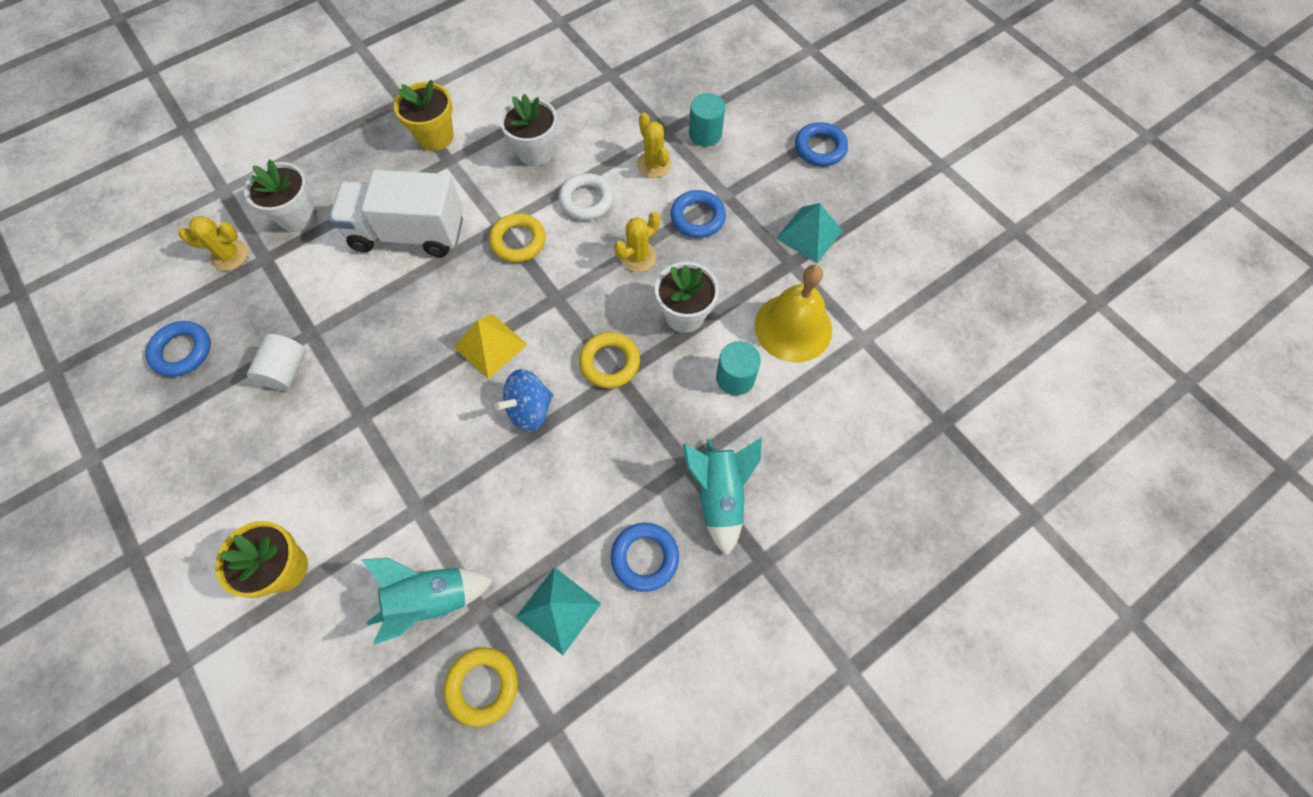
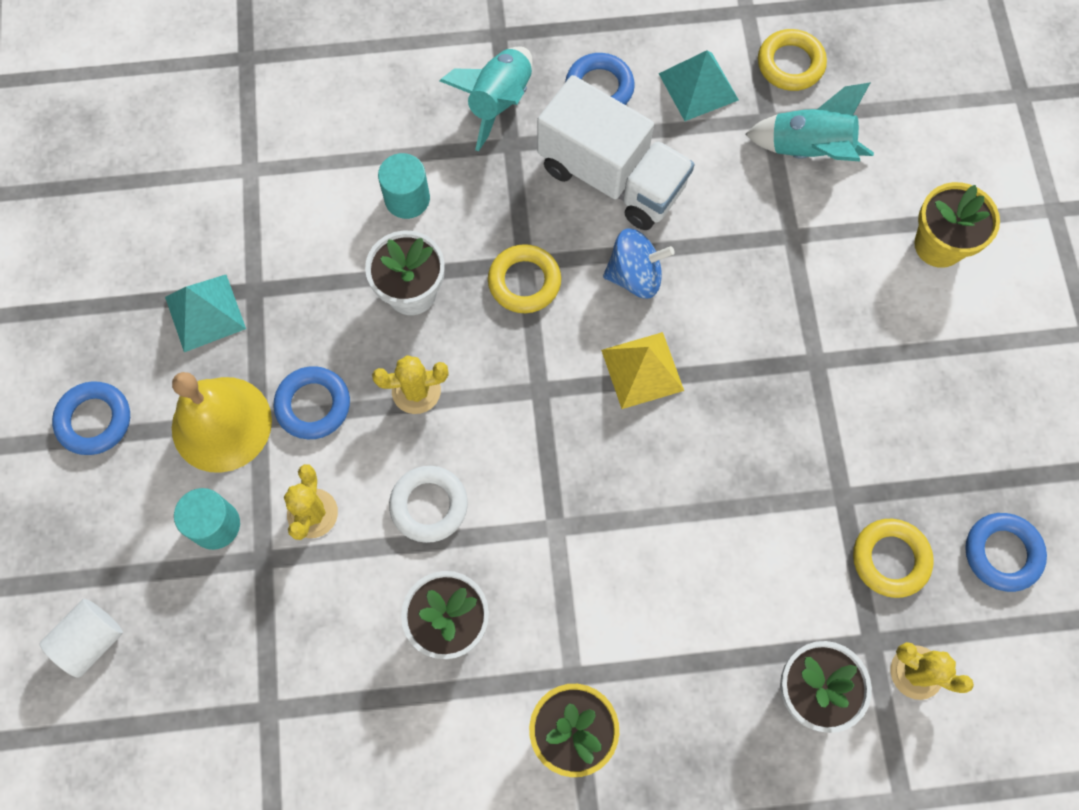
camera: 150 degrees left, 5 degrees up
white cylinder [247,334,306,390] -> white cylinder moved to [39,599,123,678]
white truck [329,170,463,257] -> white truck moved to [537,75,695,230]
yellow ring [489,213,546,263] -> yellow ring moved to [853,519,934,598]
yellow bell [755,265,832,363] -> yellow bell moved to [172,372,272,473]

